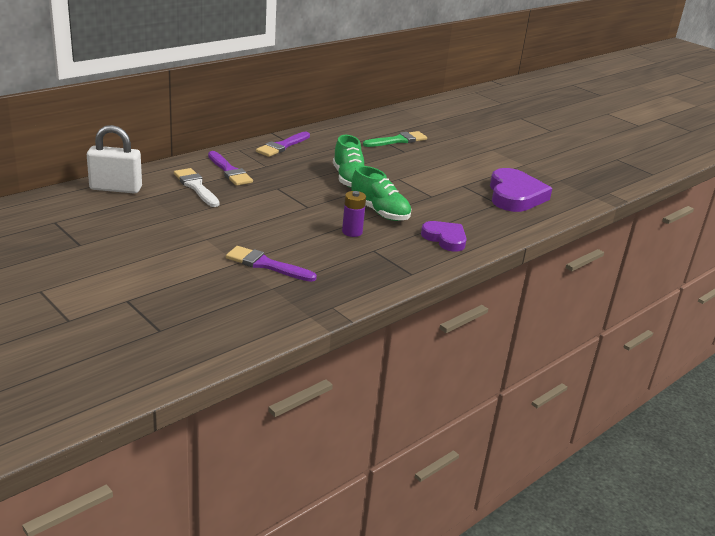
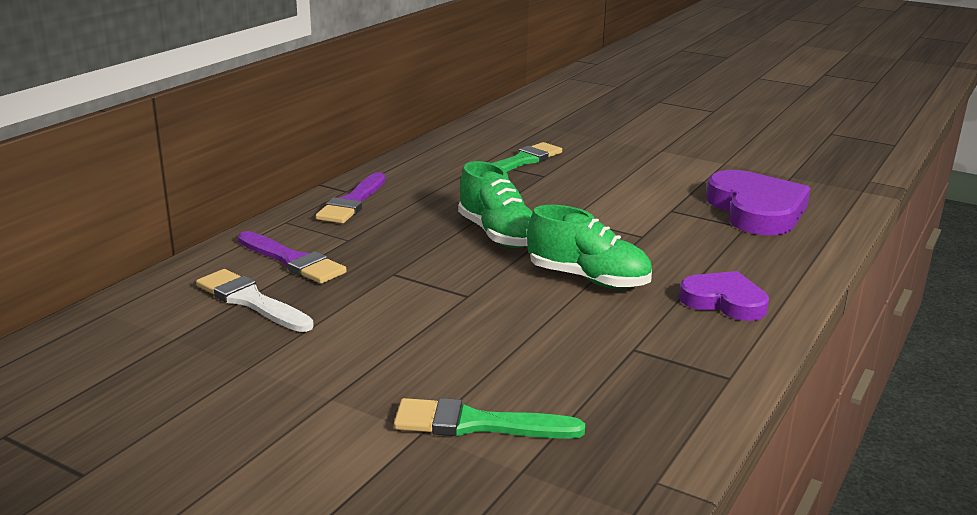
camera: 15 degrees left, 5 degrees down
white padlock [87,125,142,194] -> none
purple brush [226,246,317,282] -> green brush [394,398,585,439]
purple battery [342,191,366,237] -> none

